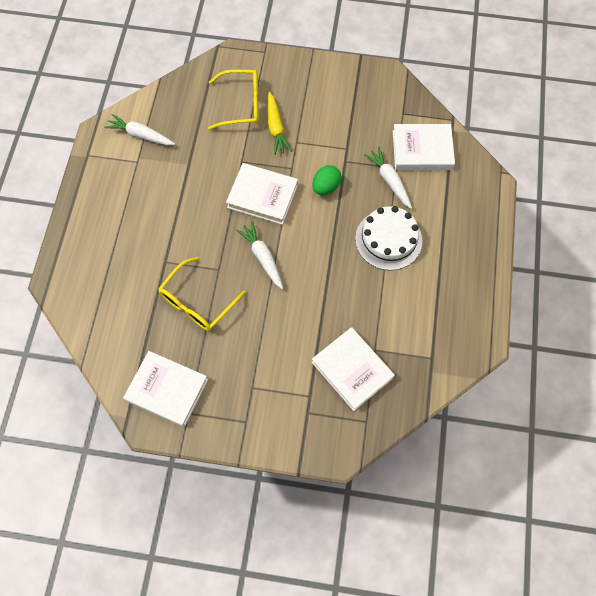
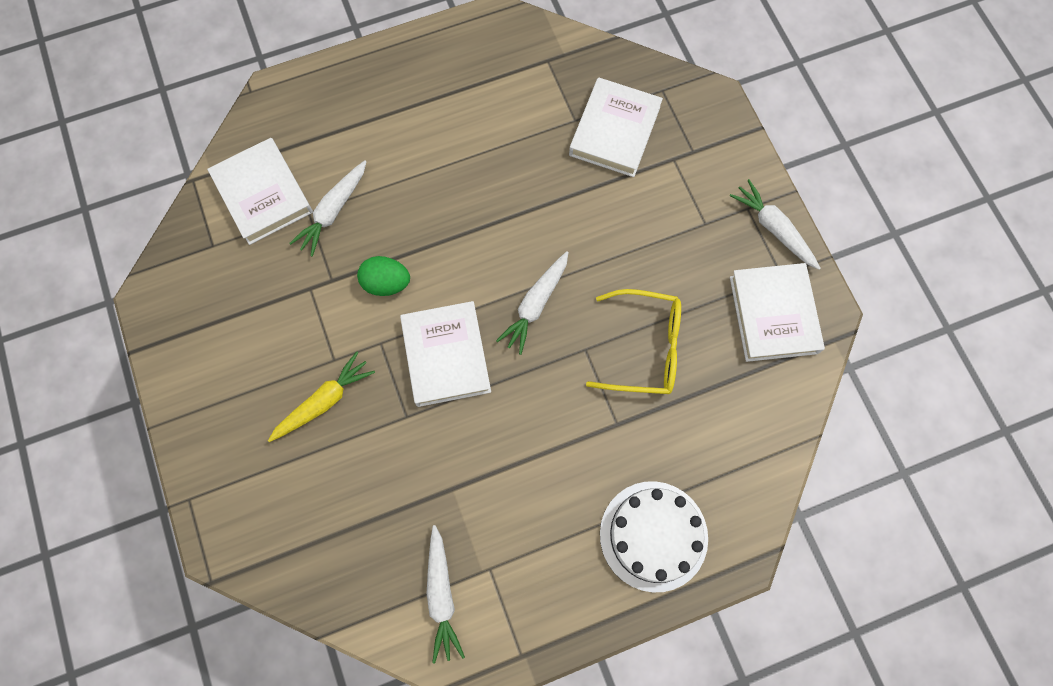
camera: 120 degrees left, 5 degrees up
yellow glasses [208,70,259,130] -> none
white cake [355,206,422,270] -> white cake moved to [600,481,708,592]
none -> white carrot [730,179,820,270]

